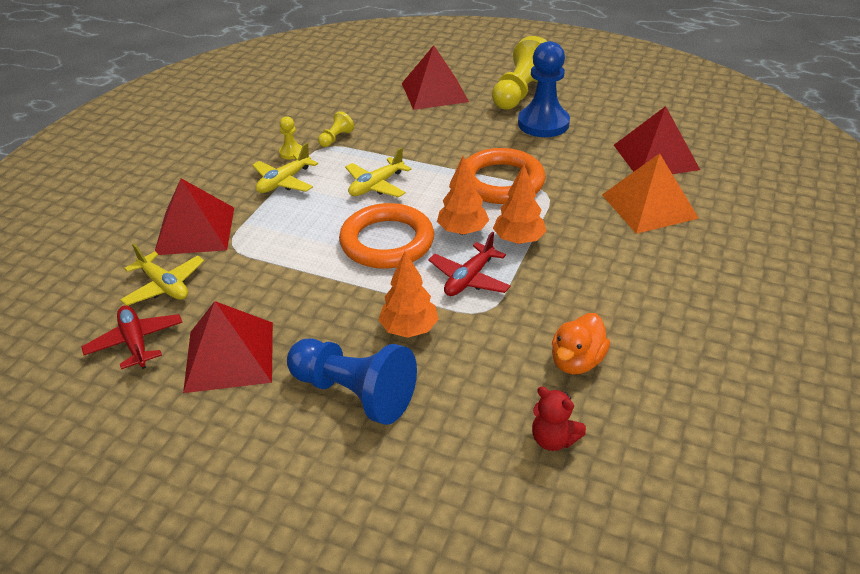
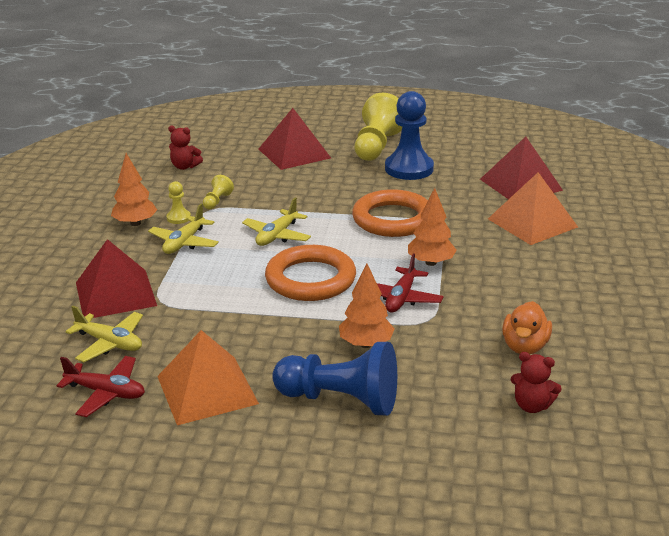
camera: 15 degrees left, 10 degrees down
red plane [81,305,183,369] -> red plane turned 150 degrees clockwise [57,356,145,417]
red pyramid [183,301,273,393] -> orange pyramid [157,330,259,425]
orange tree [437,156,489,235] -> orange tree moved to [111,153,157,226]
none -> red teddy bear [168,125,203,170]

